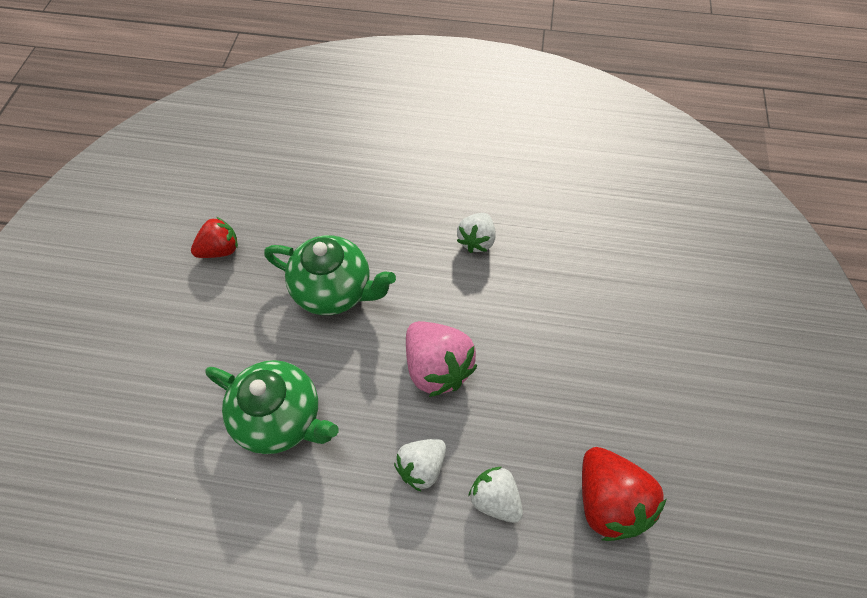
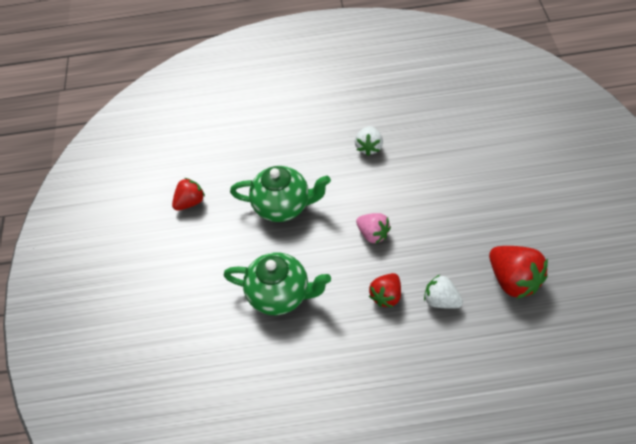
camera: 10 degrees left, 5 degrees down
white strawberry [394,439,446,491] -> red strawberry [369,273,401,307]
pink strawberry [406,321,477,397] -> pink strawberry [356,213,391,244], size x0.63

